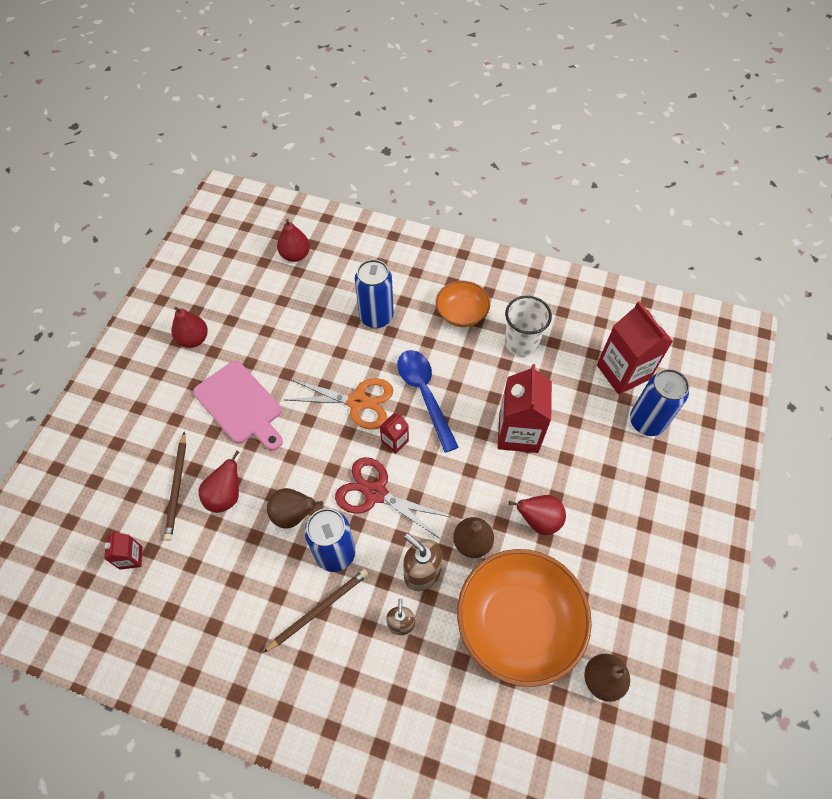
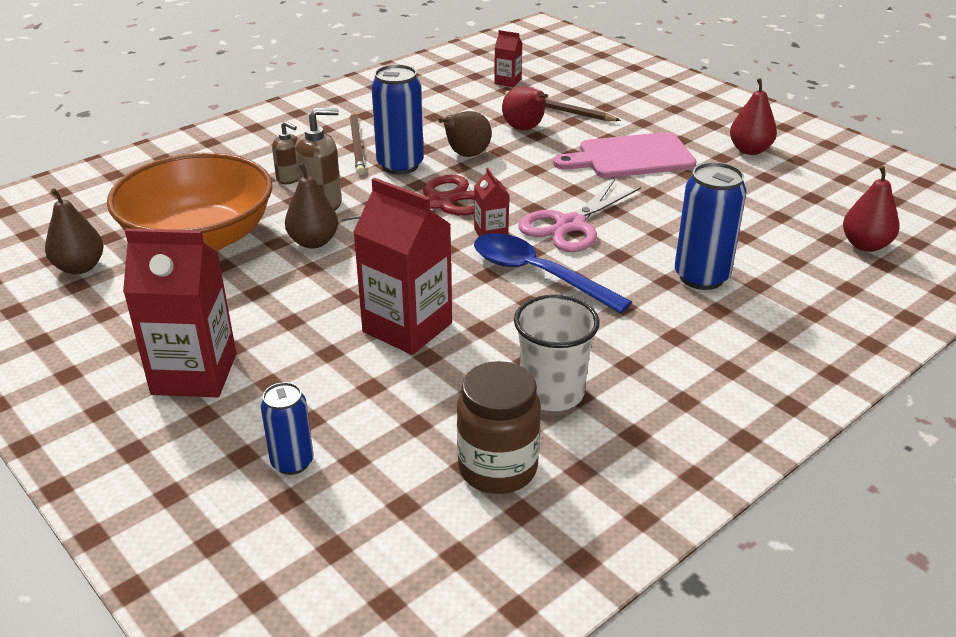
camera: 120 degrees right, 25 degrees down
orange scissors [285,378,393,430] -> pink scissors [518,179,641,252]
blue spoon [397,350,459,453] -> blue spoon turned 150 degrees counterclockwise [474,233,632,314]
orange bowl [436,281,490,327] -> none
red pear [509,495,566,535] -> none
red carton [597,301,673,394] -> red carton moved to [123,228,236,397]
blue can [630,369,690,436] -> blue can [261,382,314,475], size x0.61
none -> brown jar [457,361,541,494]

